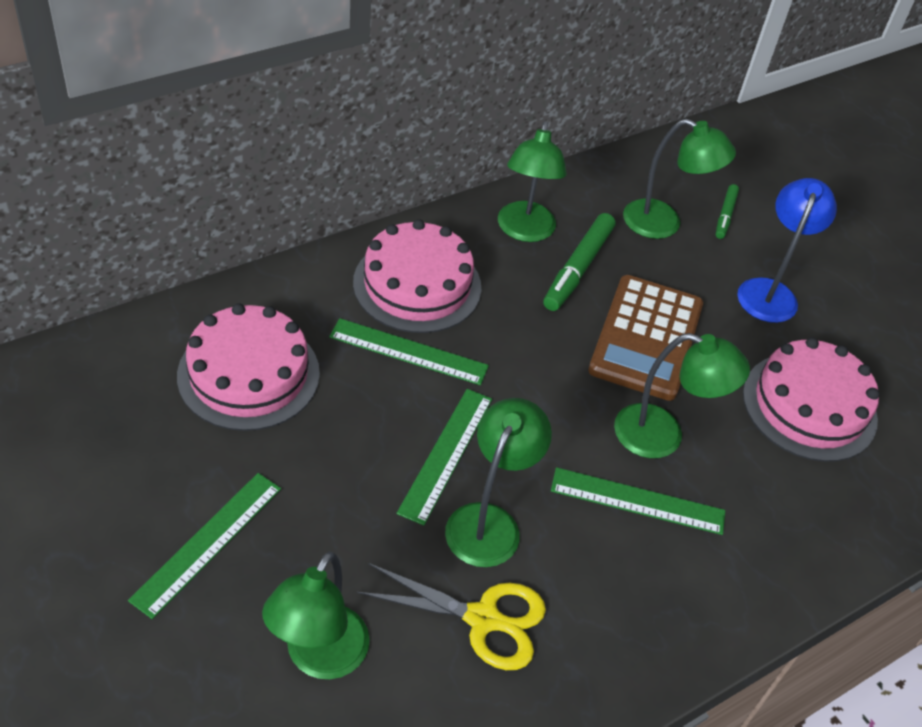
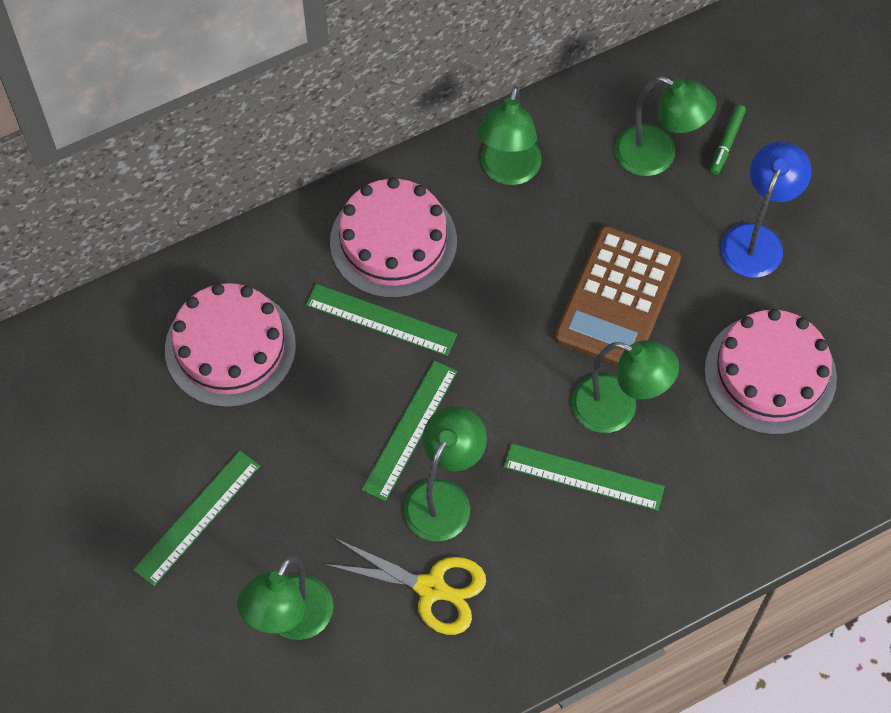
camera: 10 degrees right, 15 degrees up
green marker [543,213,615,311] -> none

